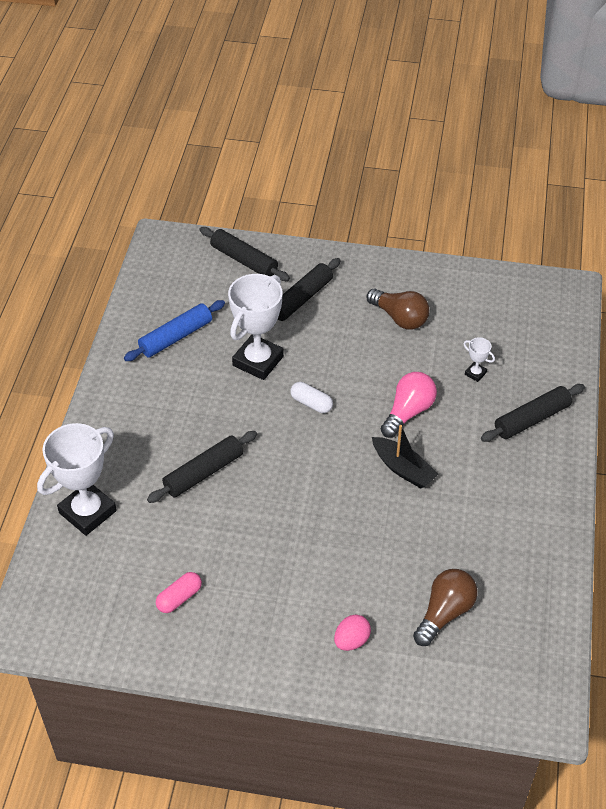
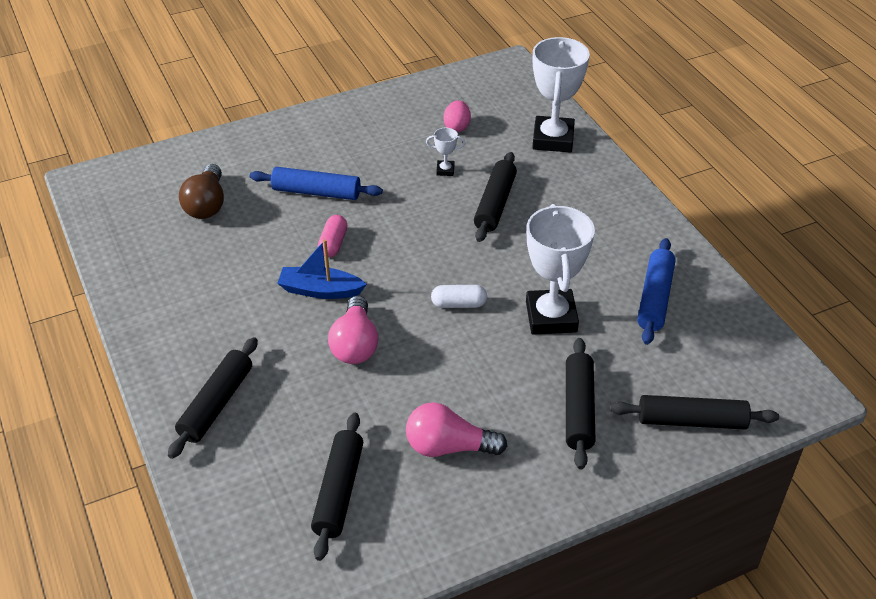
camera: 145 degrees right, 5 degrees down
pink capsule [156,572,202,613] -> pink capsule moved to [318,215,347,257]
pink egg [334,615,371,651] -> pink egg moved to [443,100,471,132]
brown light bulb [367,289,429,330] -> pink light bulb [406,402,507,457]
black boat [372,425,439,488] -> blue boat [277,239,367,299]
white trophy [463,337,495,382] -> white trophy moved to [426,128,465,176]
none -> blue rolling pin [250,167,383,200]
none -> black rolling pin [311,413,363,561]

